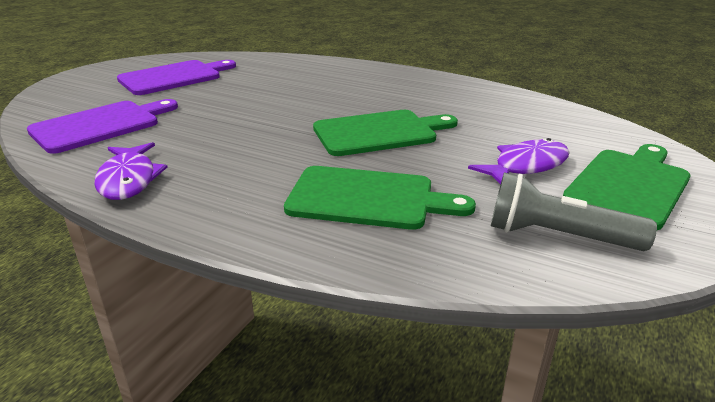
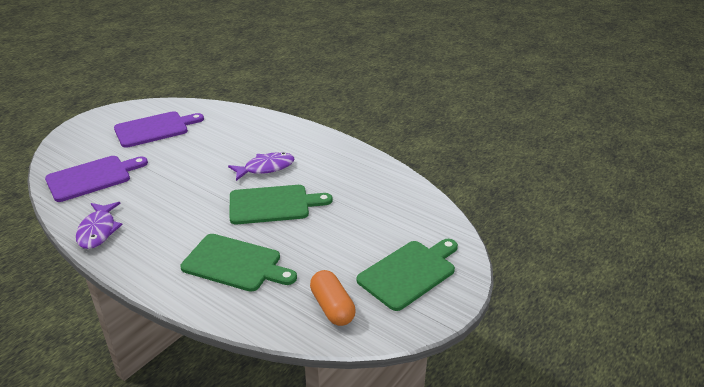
camera: 10 degrees right, 5 degrees up
purple fish [468,138,570,184] -> purple fish moved to [228,152,295,181]
grey flashlight [491,172,657,251] -> orange capsule [310,270,356,326]

